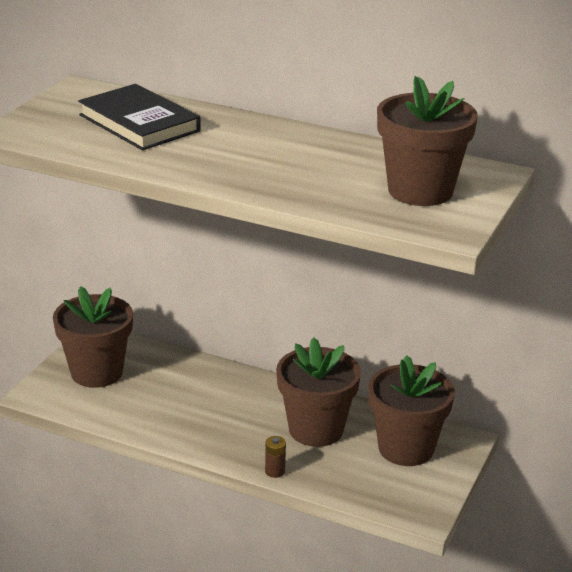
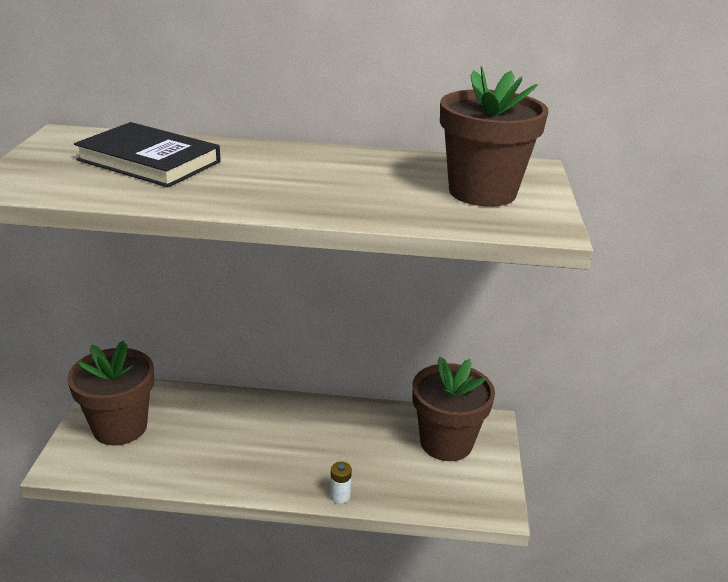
camera: 20 degrees left, 0 degrees up
brown battery [265,436,286,478] -> white battery [330,462,352,504]
brown flower pot [276,337,361,447] -> none

